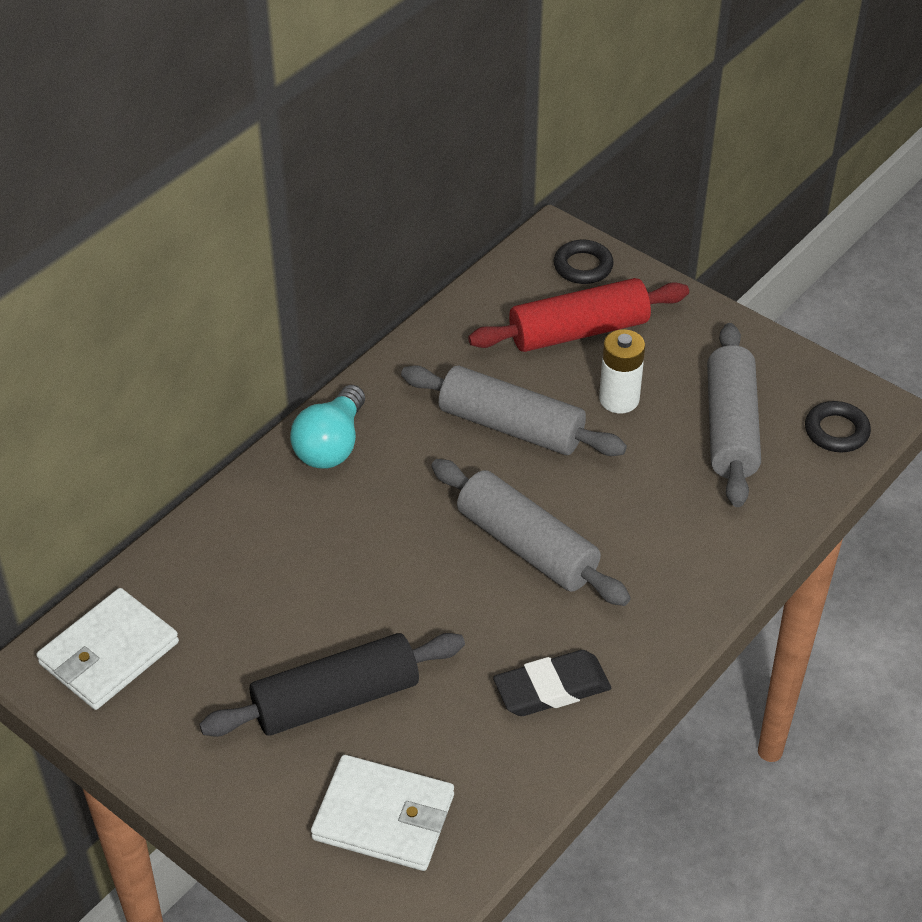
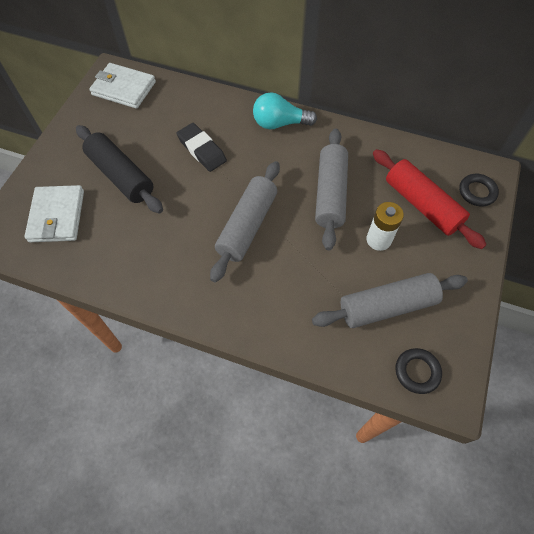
camera: 70 degrees right, 15 degrees up
black eraser [493,650,611,716] -> black eraser moved to [176,123,227,172]

